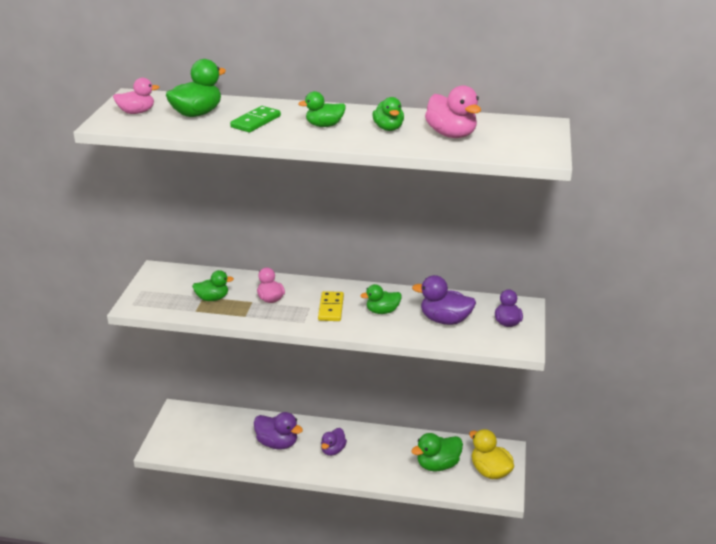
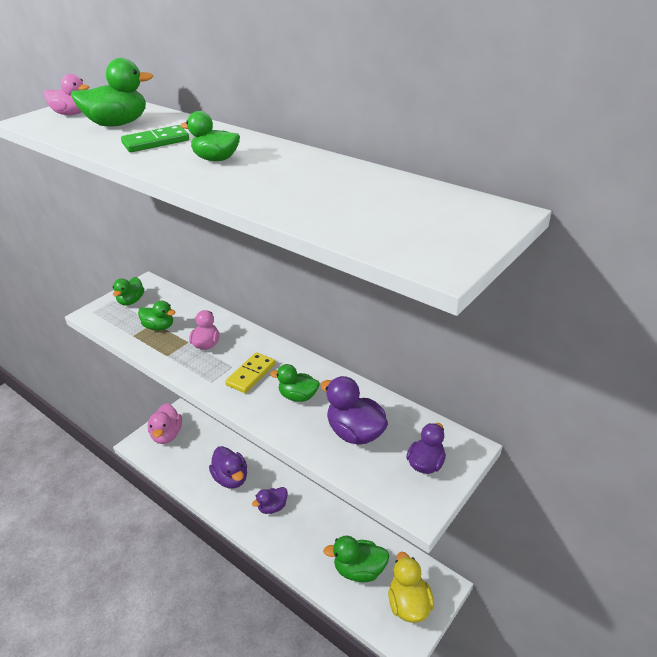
camera: 30 degrees right, 5 degrees up
green duck [372,97,404,131] -> green duck moved to [113,277,144,305]
pink duck [425,85,481,138] -> pink duck moved to [148,403,182,444]

